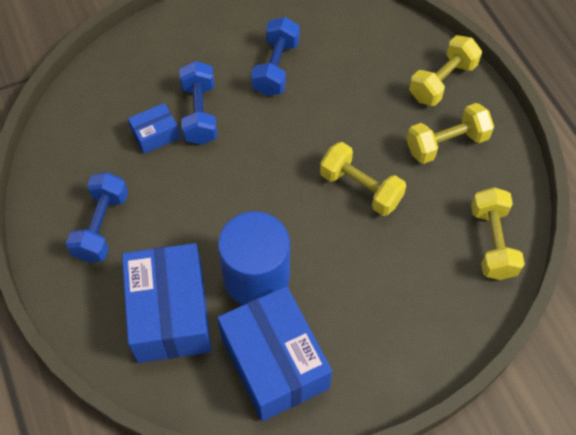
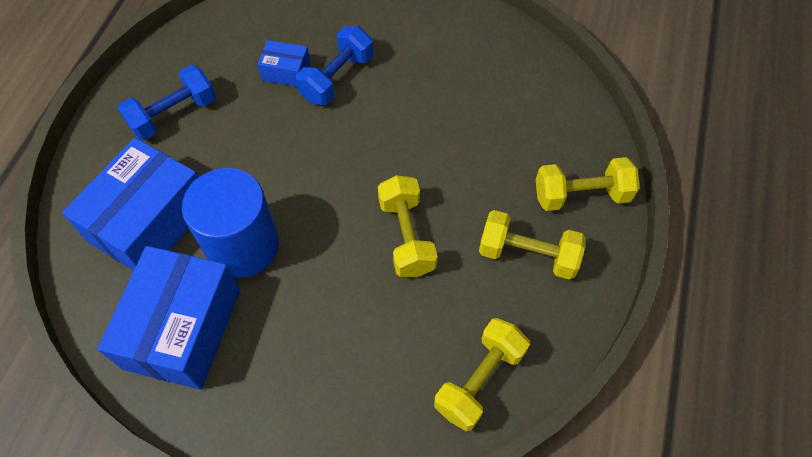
camera: 40 degrees right, 0 degrees up
blue dumbbell [251,17,300,96] -> none

